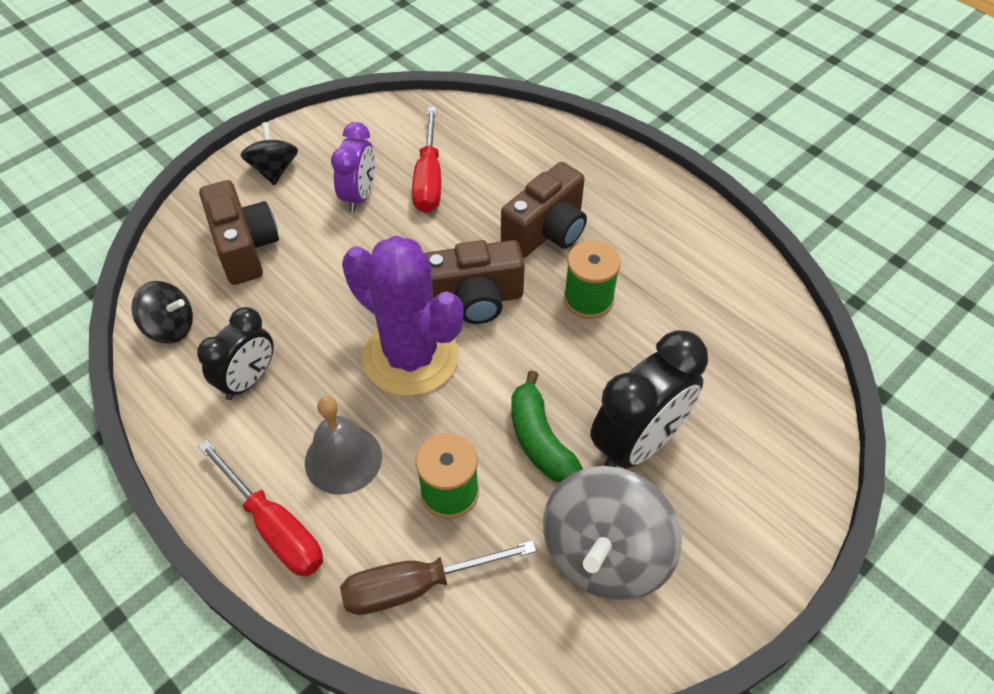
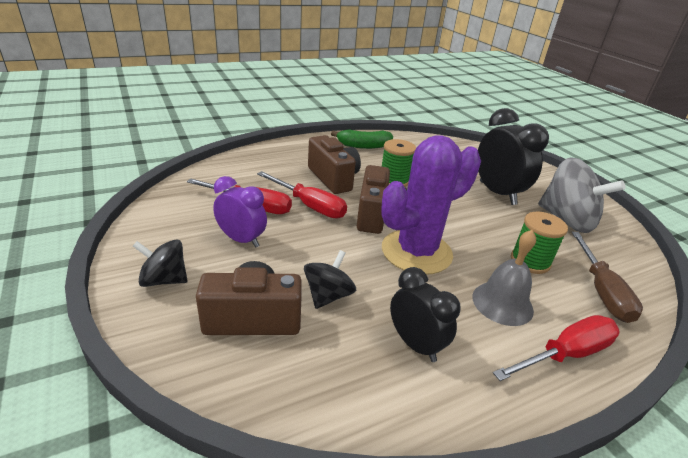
camera: 75 degrees left, 20 degrees down
black spinning top [131,281,193,343] -> black spinning top moved to [304,250,356,309]
green banana [511,370,583,482] -> green banana moved to [331,129,393,149]
none -> red screwdriver [257,171,347,219]

